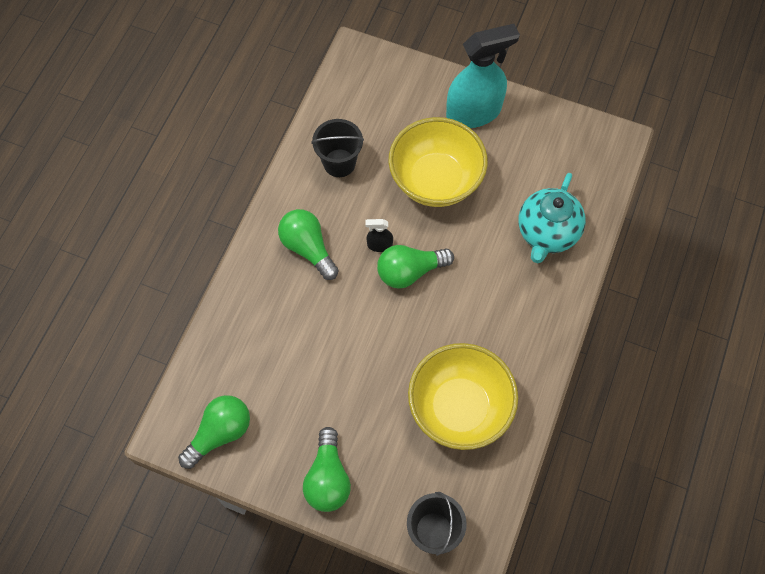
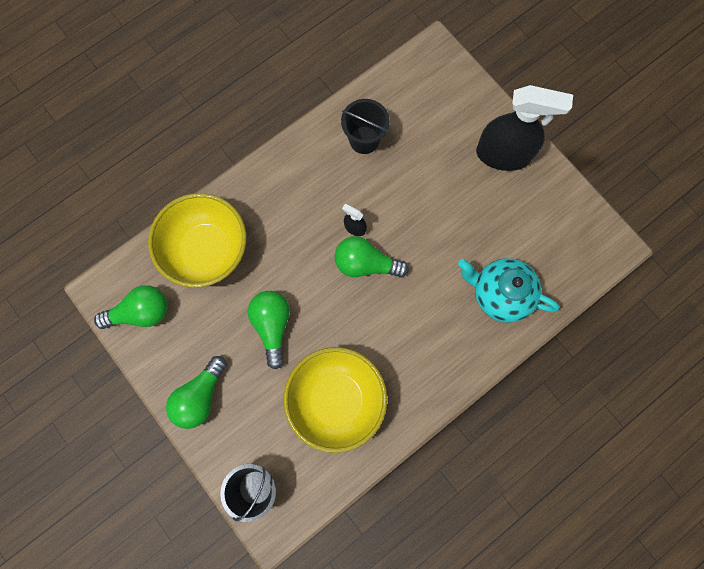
camera: 30 degrees right, 10 degrees up
green light bulb [278,209,339,280] -> green light bulb moved to [248,291,290,370]
yellow bowl [388,117,488,207] -> yellow bowl moved to [148,193,246,288]
turquoise spray bottle [446,24,520,128] -> black spray bottle [476,85,573,171]
turquoise teapot [518,173,586,264] -> turquoise teapot turned 60 degrees clockwise [458,258,560,323]

